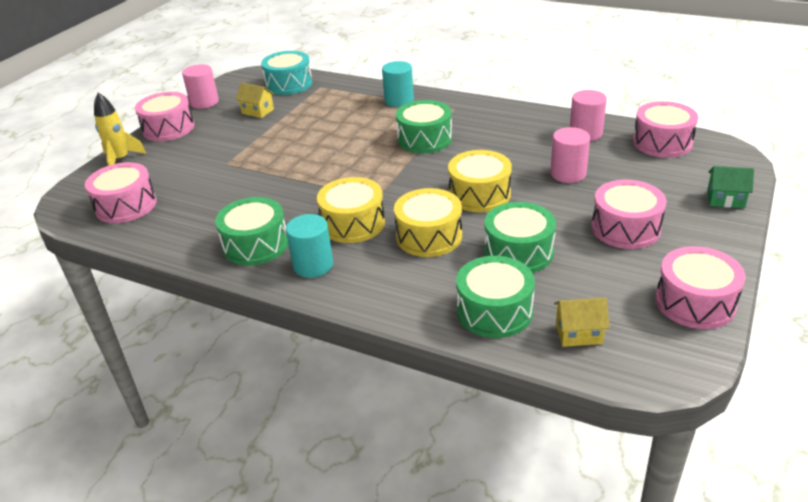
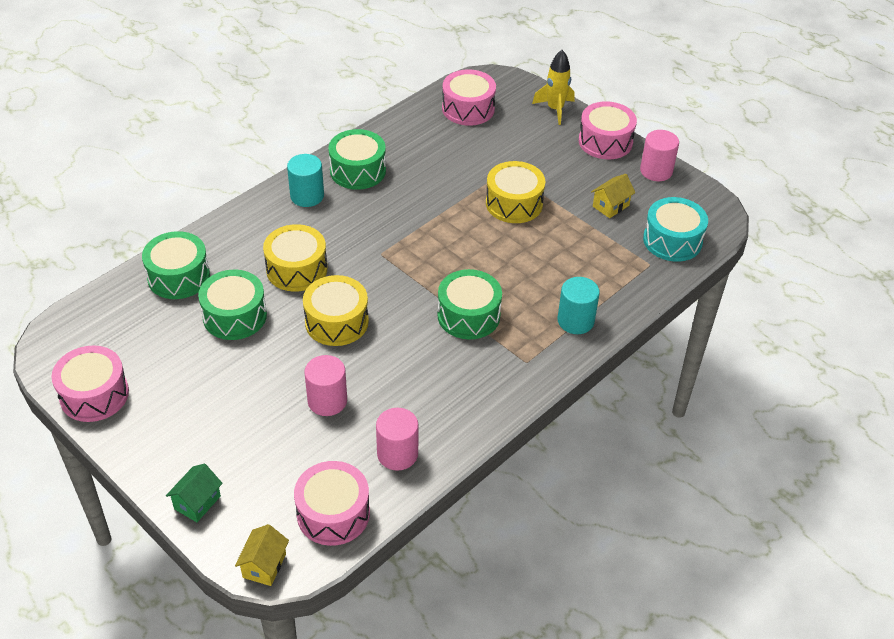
camera: 105 degrees right, 10 degrees up
yellow drum [317,177,385,243] -> yellow drum moved to [486,161,545,223]
yellow house [554,297,610,347] -> yellow house moved to [235,524,289,586]
pink drum [591,179,667,249] -> none

